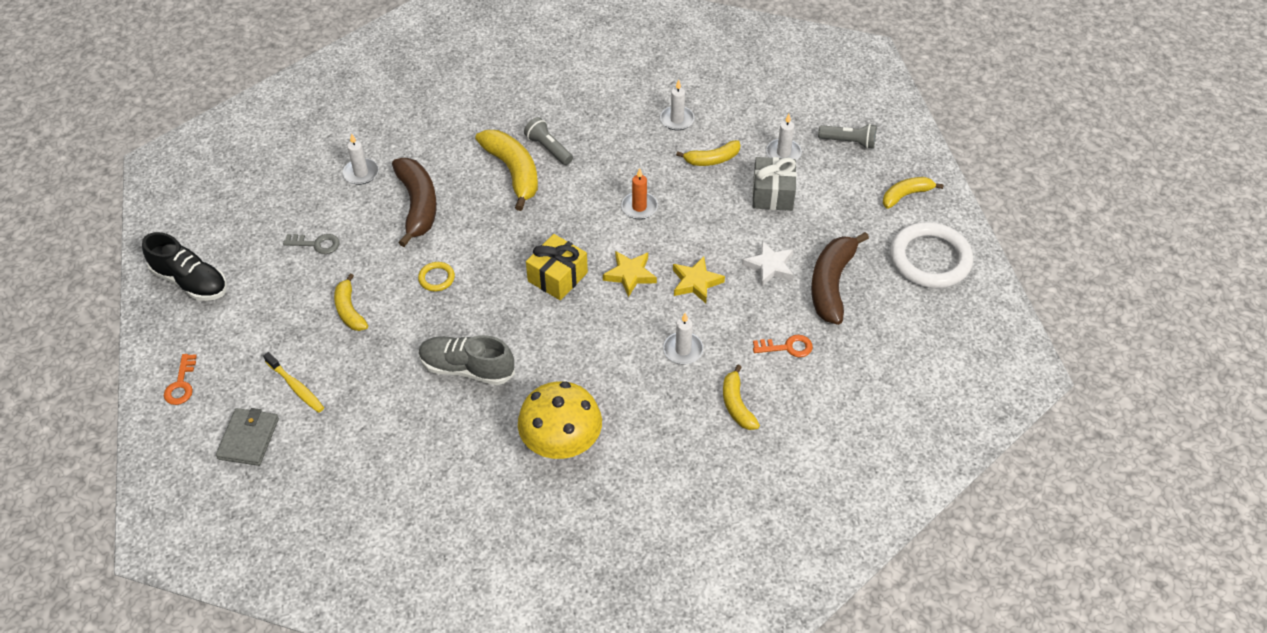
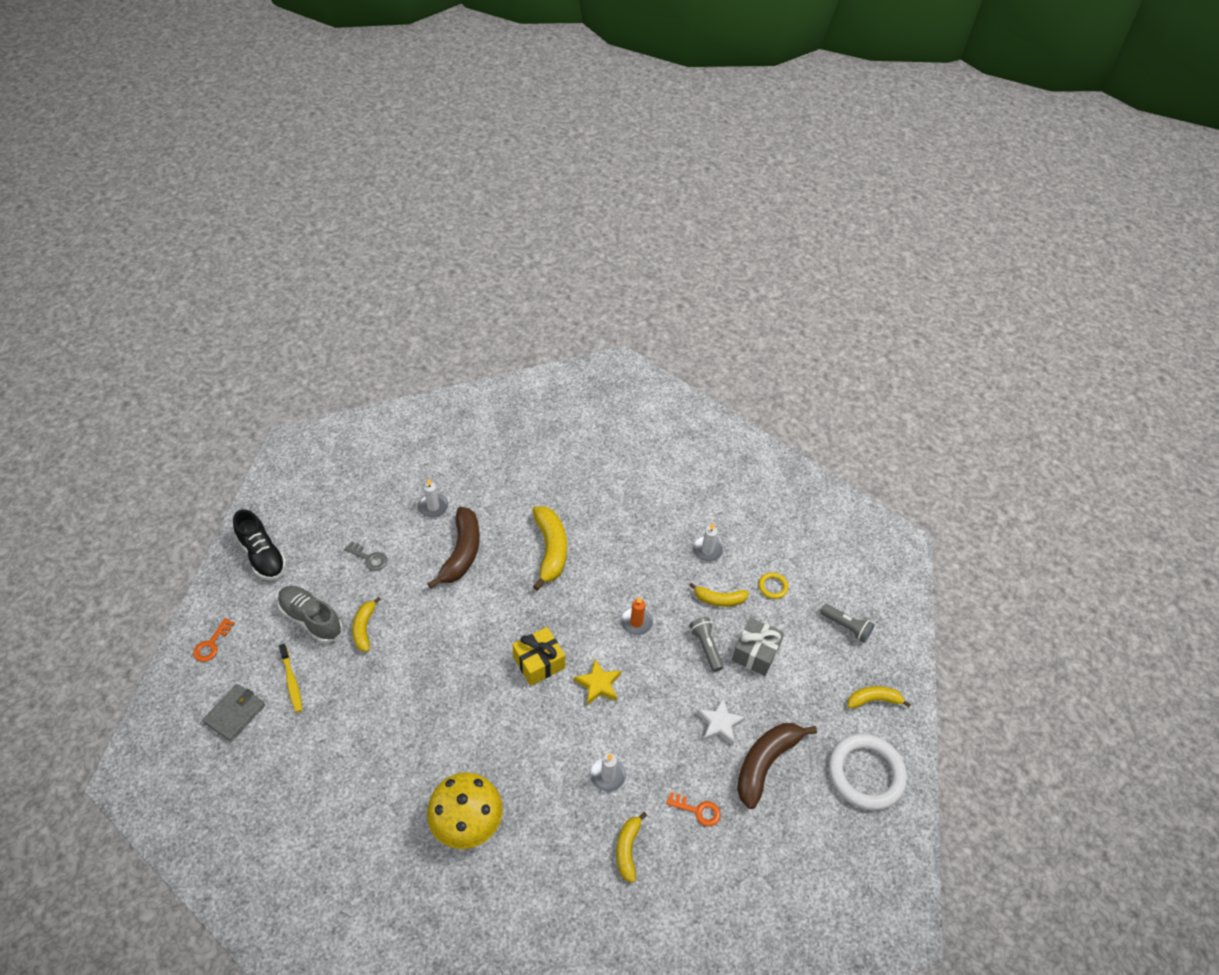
camera: 20 degrees right, 0 degrees up
yellow ring [418,262,455,291] -> yellow ring moved to [758,572,789,599]
grey shoe [419,335,515,385] -> grey shoe moved to [278,586,343,643]
grey flashlight [524,117,573,165] -> grey flashlight moved to [689,617,724,672]
yellow star [673,256,725,303] -> none
white candle [766,114,802,160] -> none

